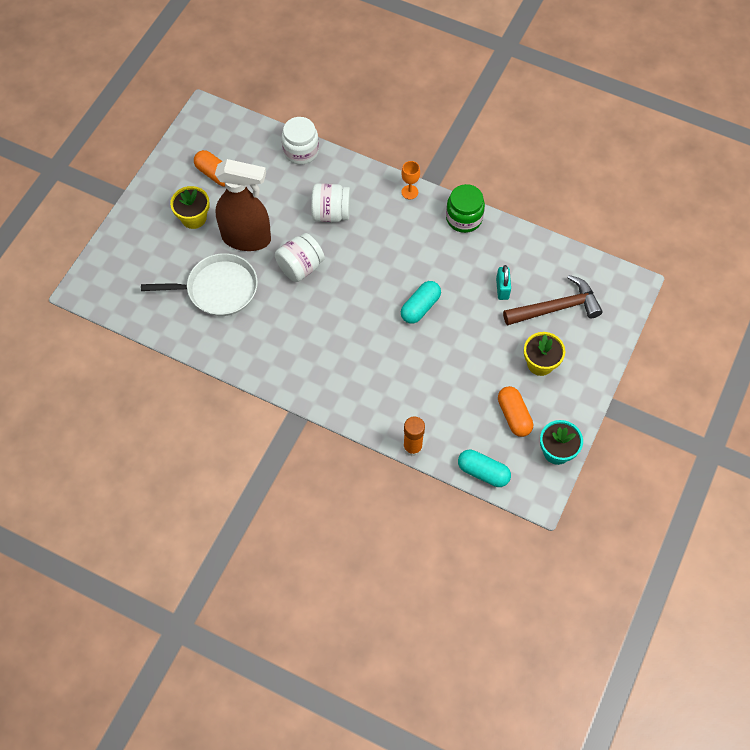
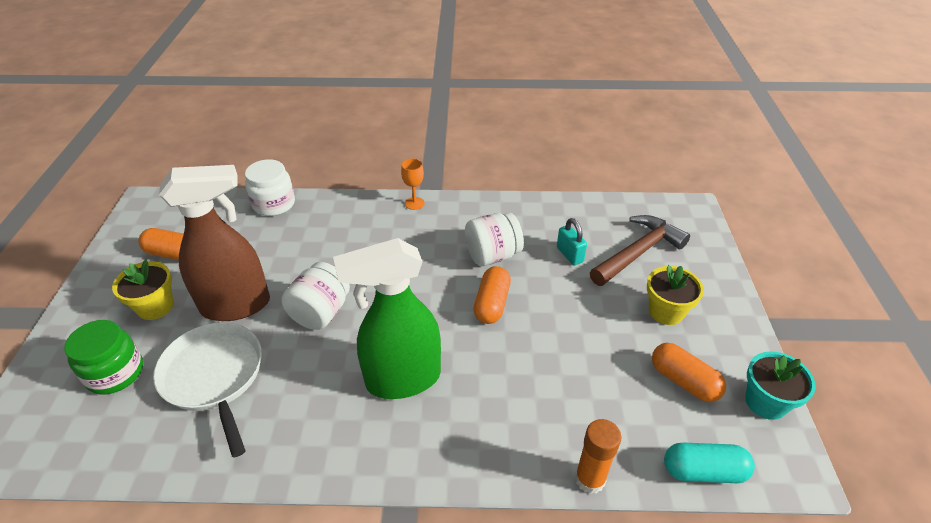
camera: 25 degrees left, 20 degrees down
white pan [141,253,258,316] -> white pan turned 90 degrees counterclockwise [153,322,262,457]
white jar [311,183,350,222] -> white jar moved to [465,213,524,266]
turquoise capsule [401,281,441,324] -> orange capsule [473,266,511,324]
green jar [446,184,485,233] -> green jar moved to [64,320,143,395]
none -> green spray bottle [333,238,441,399]

